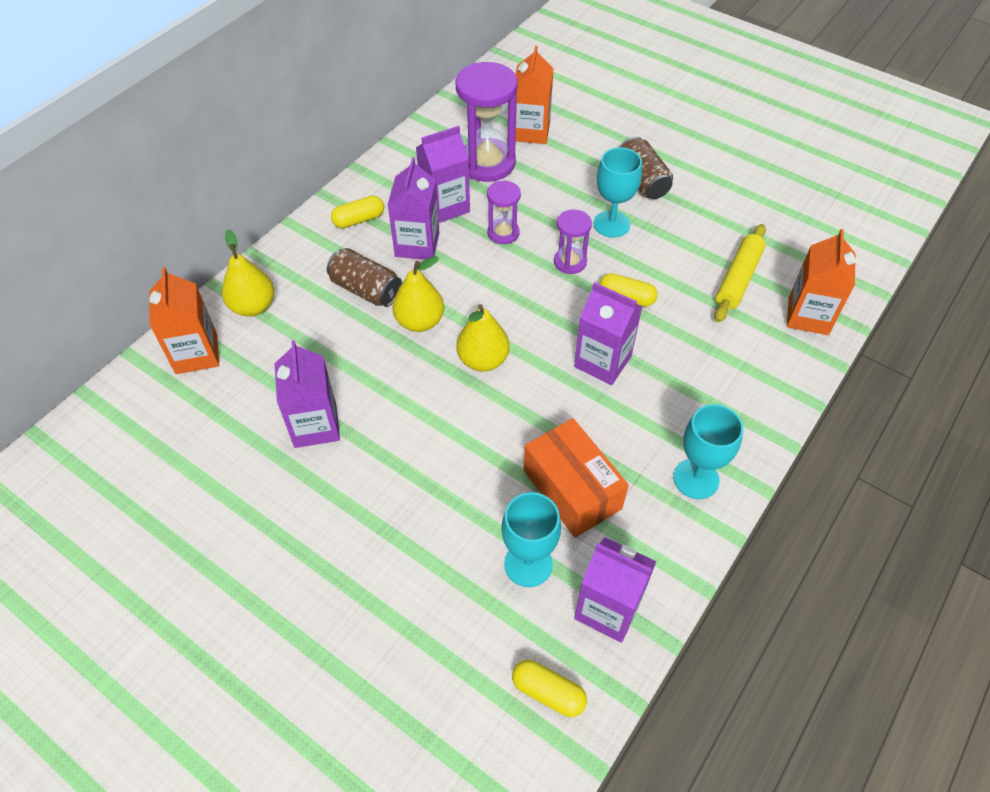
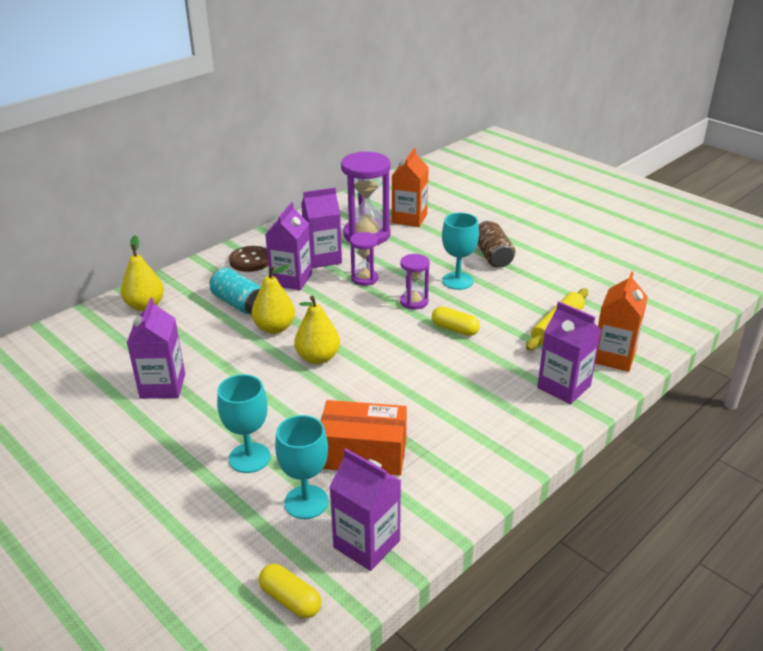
camera: 10 degrees right, 20 degrees down
orange carton [149,267,219,374] -> none
brown can [327,248,402,307] -> turquoise can [210,268,261,314]
yellow capsule [331,195,384,228] -> brown button [229,246,268,272]
orange box [523,418,629,538] -> orange box turned 60 degrees counterclockwise [321,400,407,476]
purple carton [574,282,642,385] -> purple carton moved to [537,301,601,404]
turquoise goblet [673,404,743,499] -> turquoise goblet moved to [217,374,270,473]

